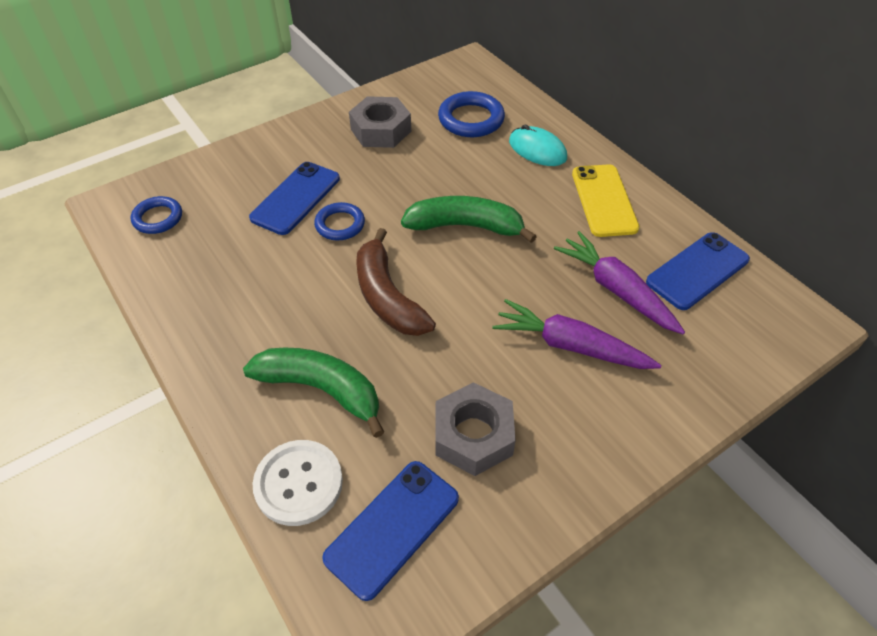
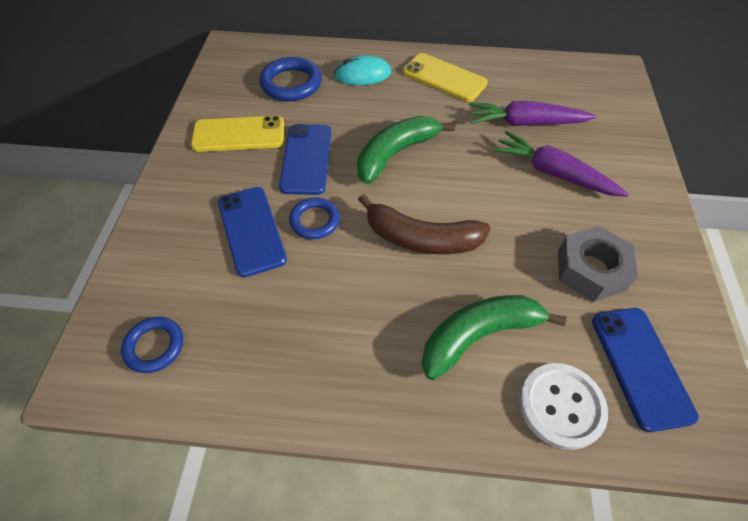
camera: 50 degrees left, 5 degrees up
grey nut [349,96,411,148] -> yellow phone [191,116,284,152]
purple carrot [492,299,661,369] -> purple carrot turned 60 degrees clockwise [493,131,629,197]
blue phone [646,232,750,310] -> blue phone moved to [279,124,331,195]

